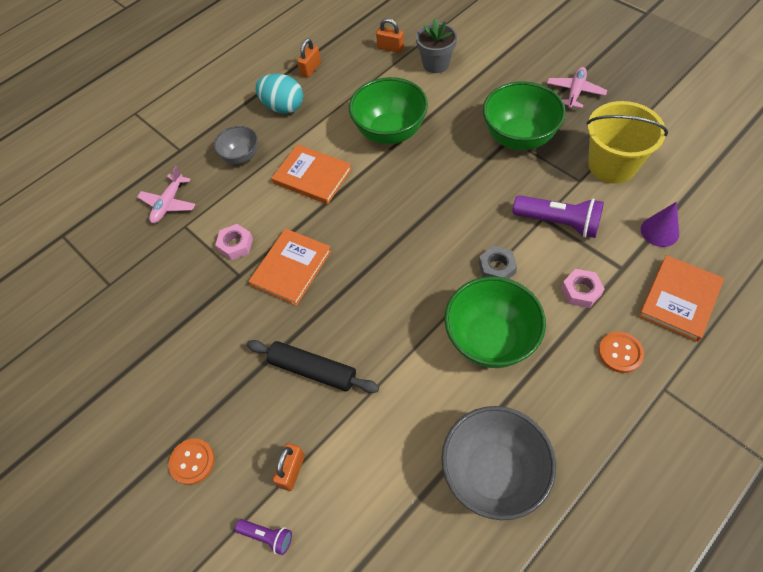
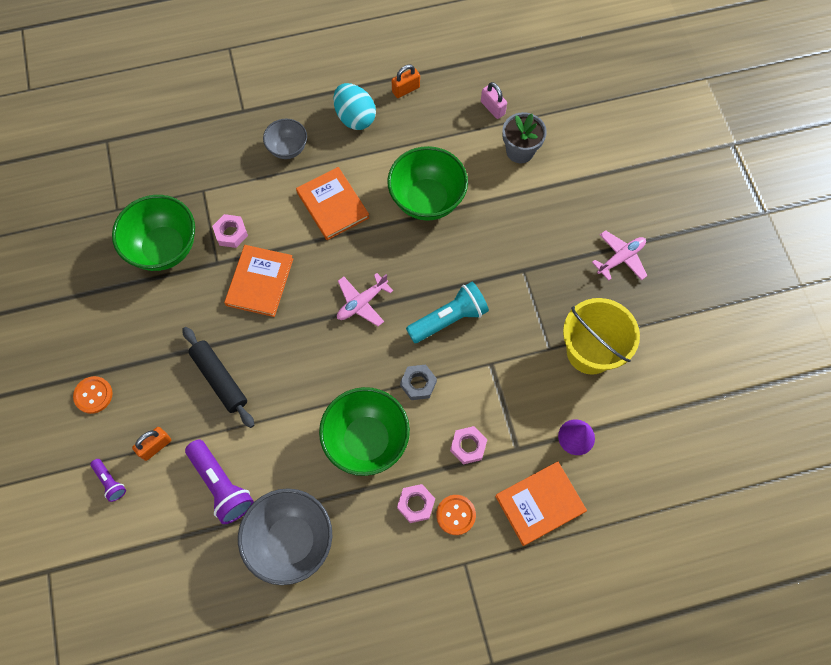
camera: 25 degrees right, 10 degrees up
pink plane [137,166,196,223] -> pink plane moved to [337,273,393,326]
orange book [249,229,332,306] -> orange book turned 45 degrees counterclockwise [224,245,293,317]
orange padlock [376,18,404,53] -> pink padlock [481,82,507,119]
green bowl [483,81,566,150] -> green bowl moved to [112,195,195,271]
purple flashlight [513,195,604,238] -> purple flashlight moved to [185,439,254,524]
none -> pink nut [397,484,435,523]
none -> turquoise flashlight [406,282,489,343]

